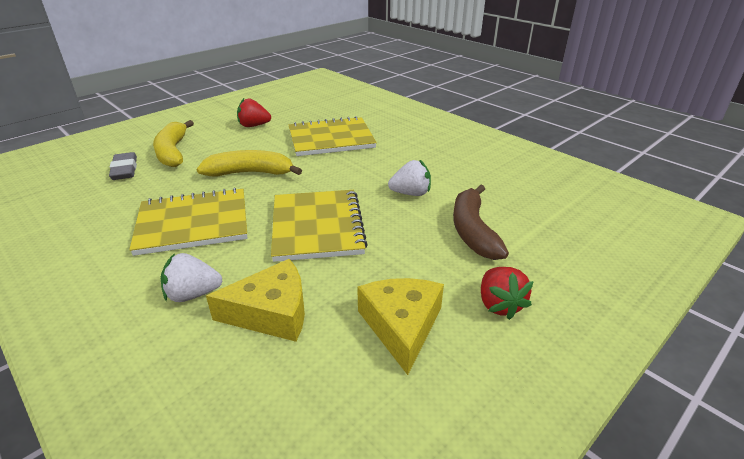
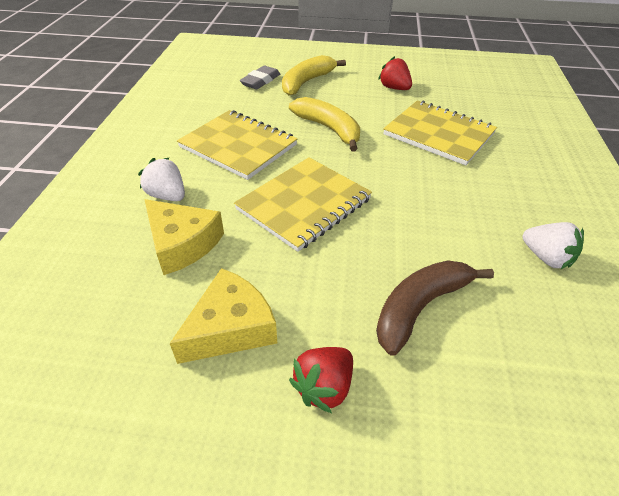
camera: 50 degrees right, 10 degrees up
white strawberry [388,160,431,196] -> white strawberry moved to [523,222,584,270]

